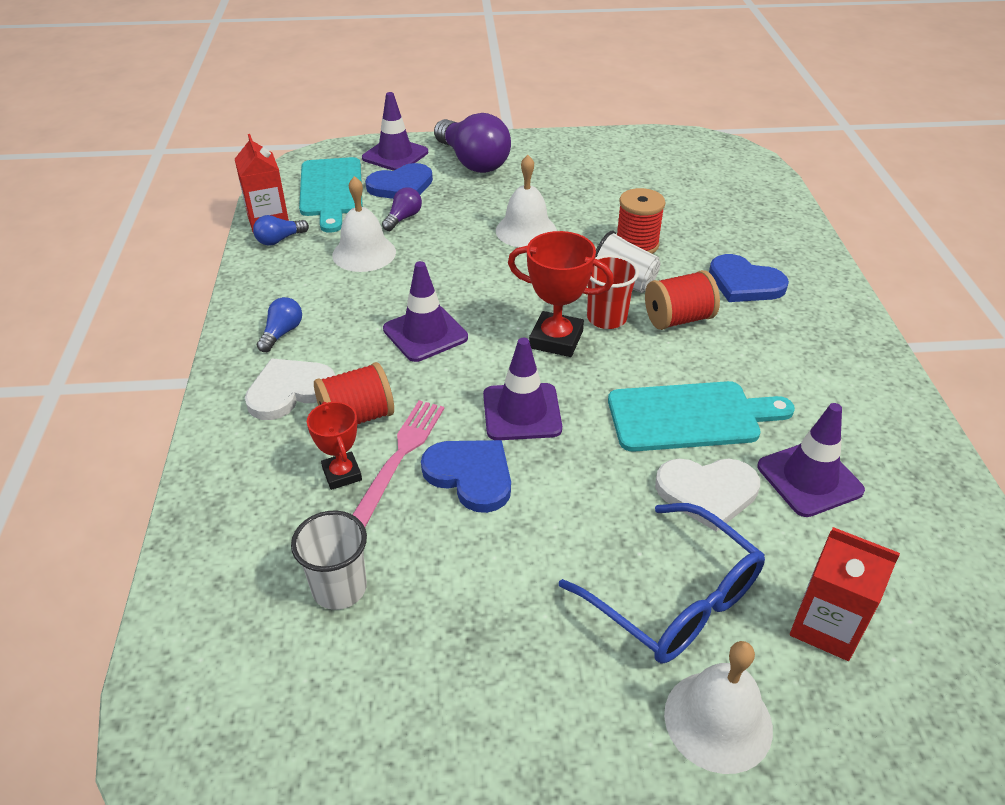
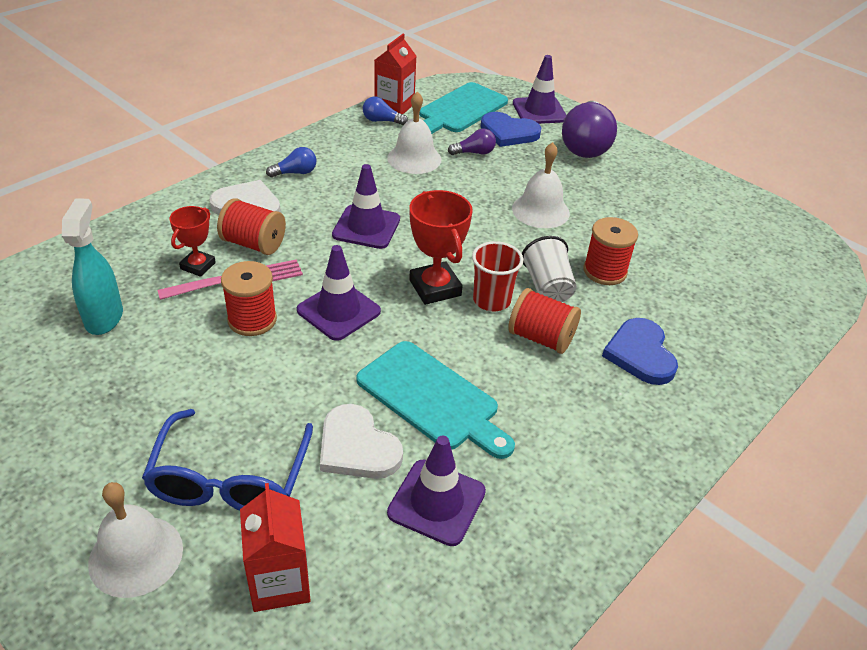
camera: 45 degrees right, 0 degrees up
white cup [291,510,367,610] -> turquoise spray bottle [62,198,123,335]
blue heart [421,440,511,513] -> red spool [221,261,277,336]

